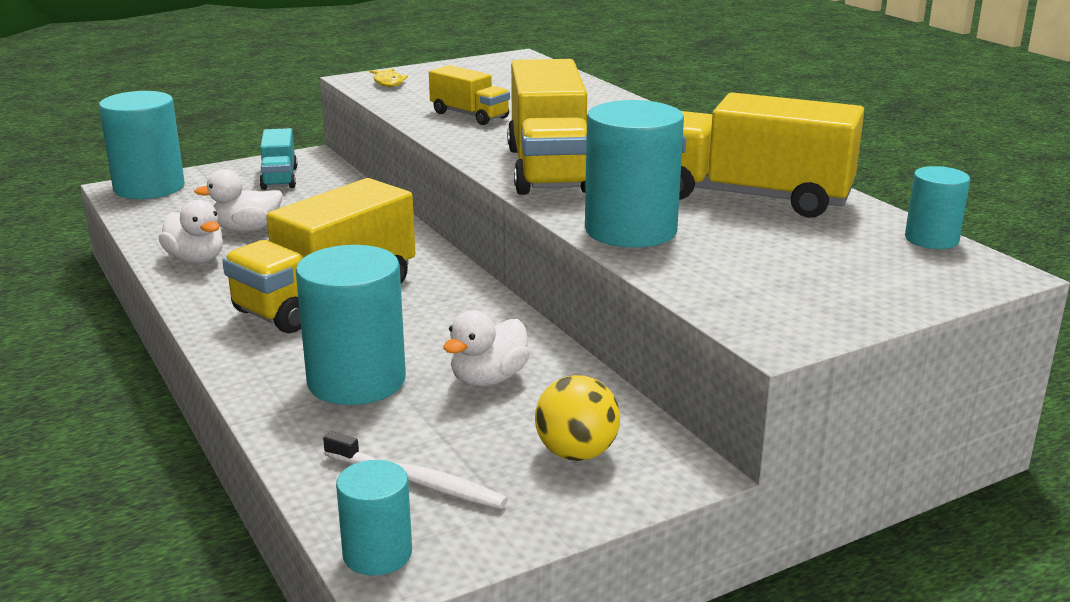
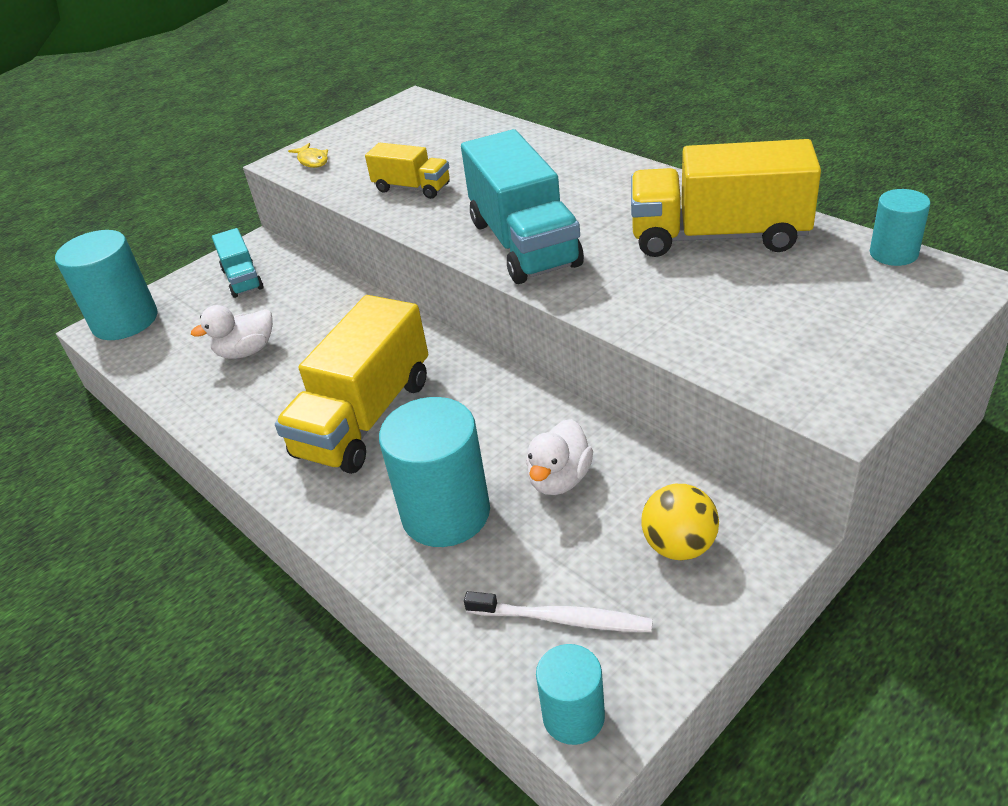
camera: 10 degrees left, 15 degrees up
white duck [159,200,223,264] -> none
yellow truck [507,59,587,195] -> turquoise truck [461,129,584,284]
turquoise cylinder [585,100,684,247] -> none

